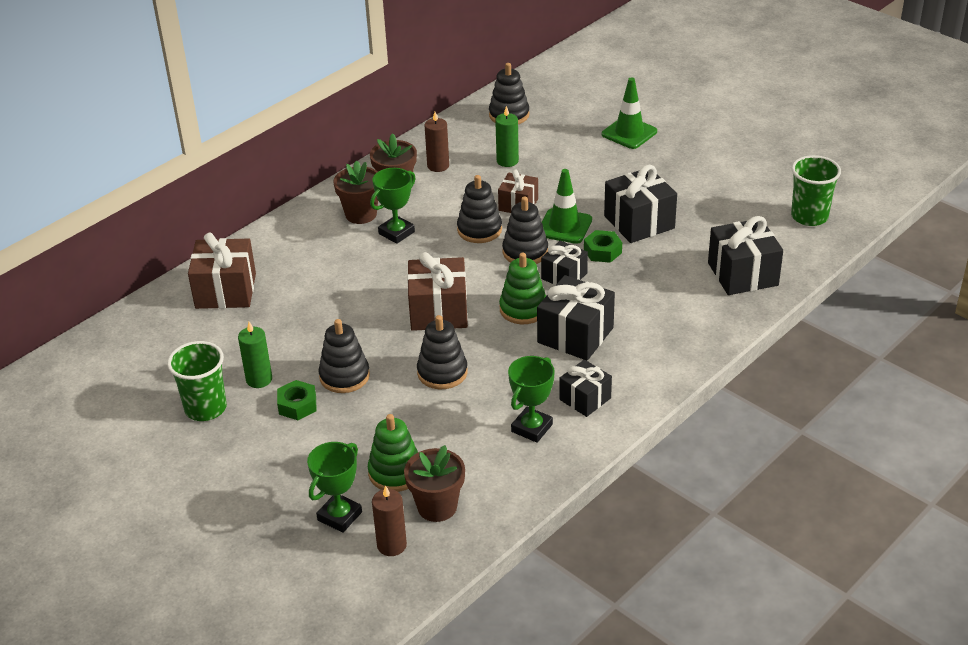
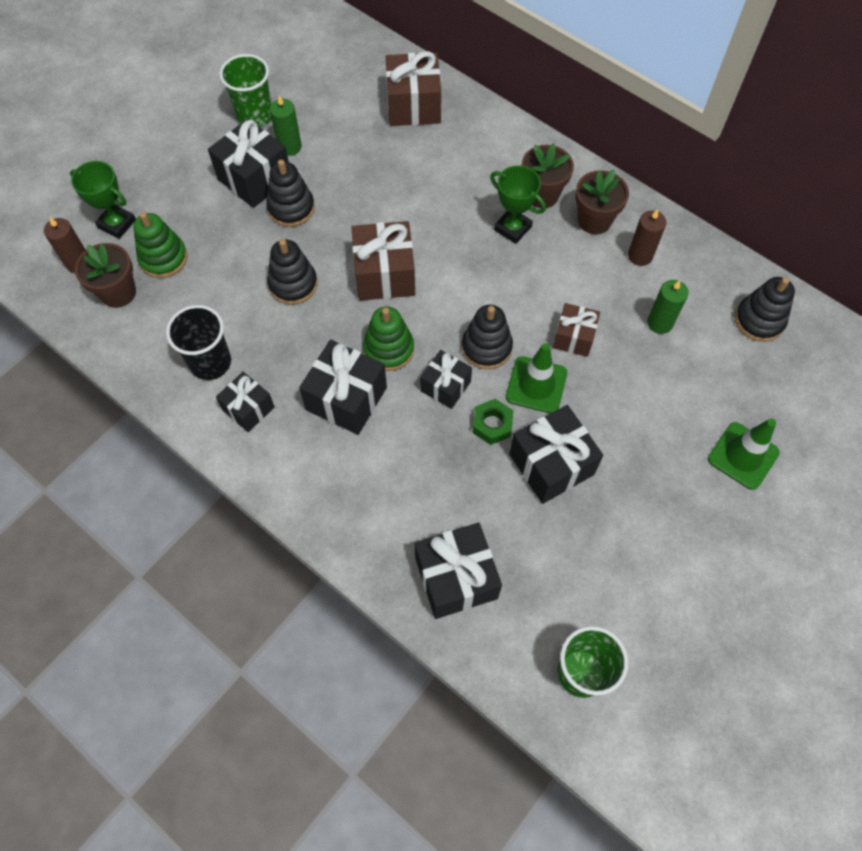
camera: 85 degrees right, 25 degrees up
green nut [277,380,316,420] -> black gift [208,119,289,208]
black stacking toy [457,175,502,243] -> none
green trophy [508,356,555,443] -> black cup [166,305,231,380]

